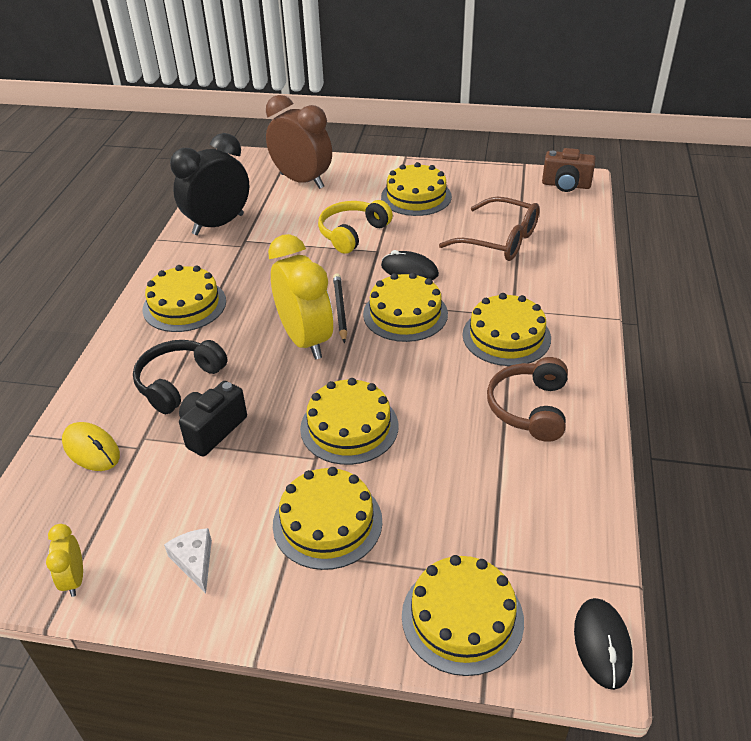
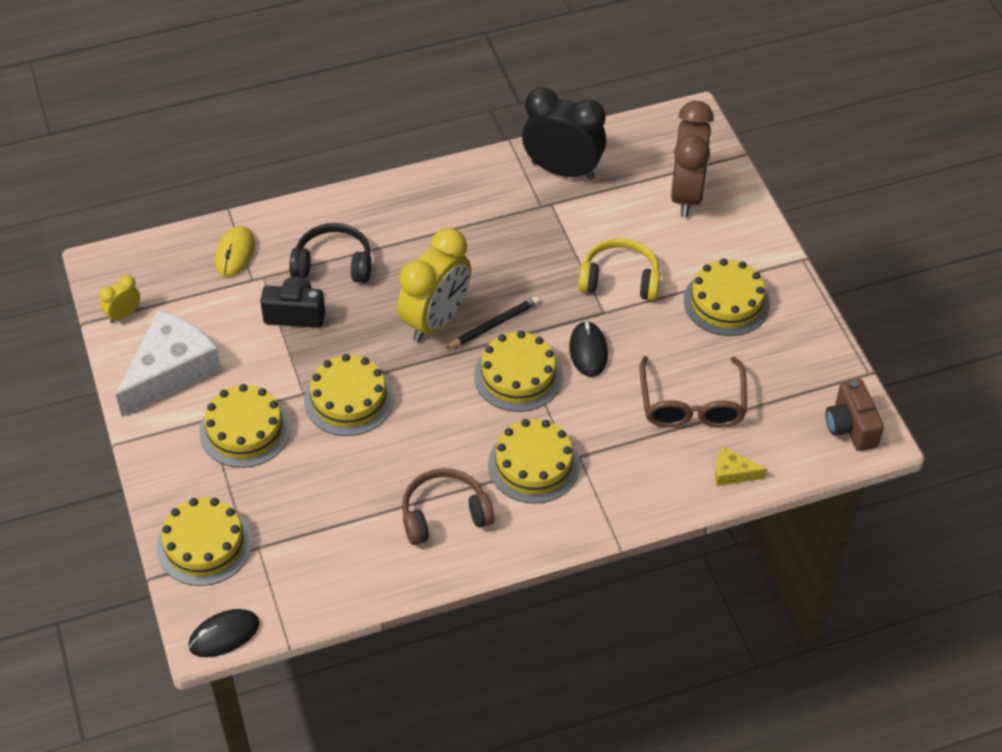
camera: 60 degrees right, 10 degrees up
yellow cake [143,265,226,332] -> none
white cheese [164,528,212,594] -> white cheese [116,310,221,417], size x2.25
none -> yellow cheese [715,447,767,486]

